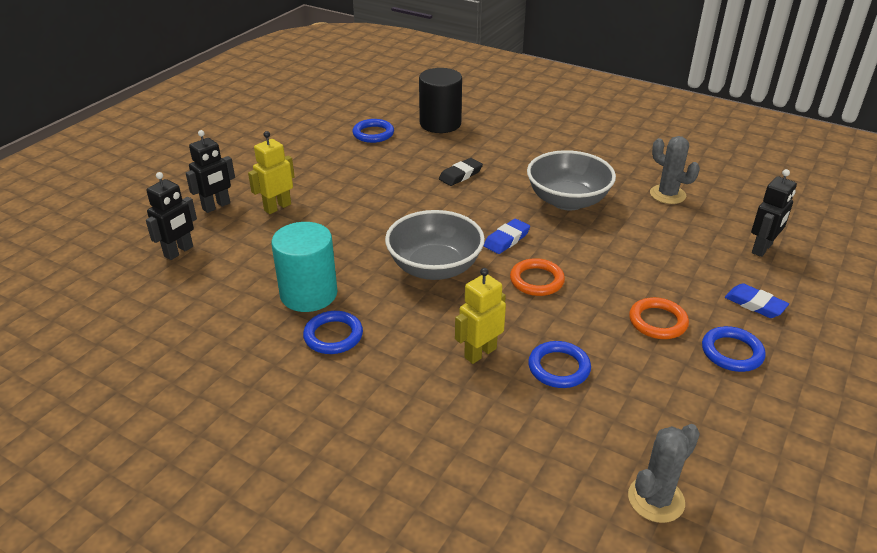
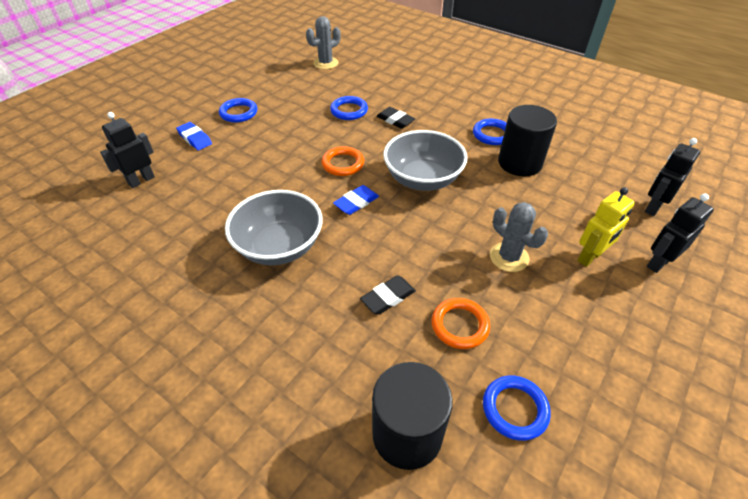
camera: 175 degrees left, 10 degrees up
turquoise cylinder [271,222,337,312] -> black cylinder [498,105,557,177]
yellow robot [455,268,506,364] -> black eraser [377,107,415,129]
orange ring [629,297,689,339] -> orange ring moved to [431,298,490,349]
grey cactus [650,136,700,204] -> grey cactus moved to [490,202,548,272]

